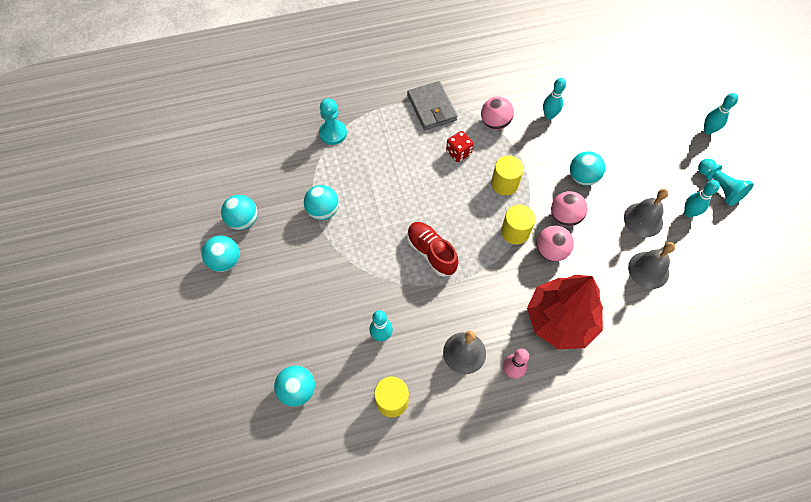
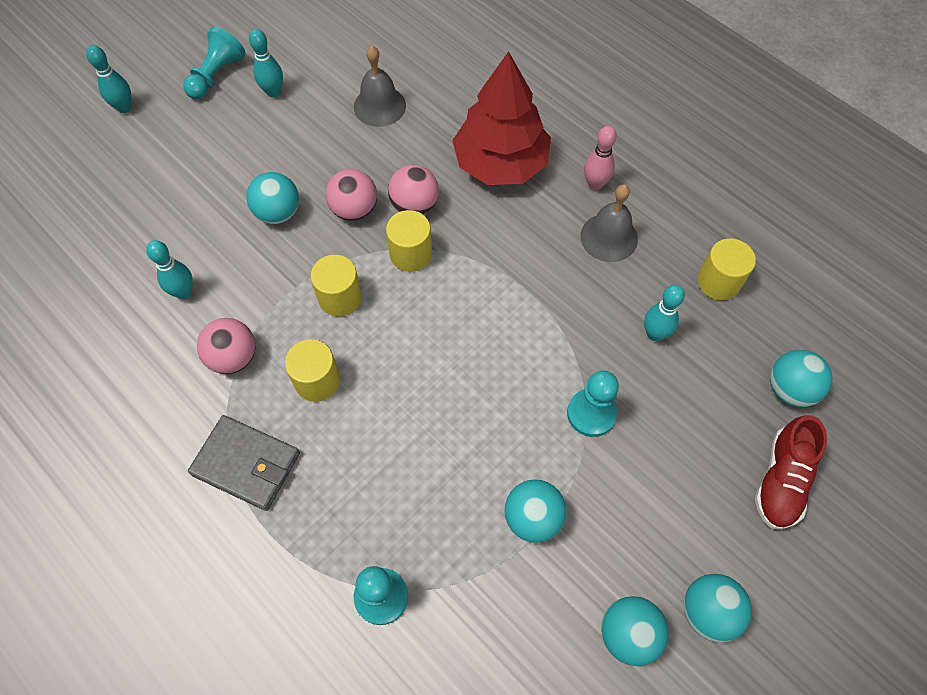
camera: 120 degrees left, 0 degrees up
grey wallet [407,81,458,130] -> grey wallet turned 75 degrees clockwise [188,415,300,511]
red shoe [407,222,459,277] -> red shoe moved to [755,415,827,529]
red dice [446,131,474,162] -> yellow cylinder [285,339,340,402]
grey bell [624,189,668,237] -> none
none -> turquoise pawn [567,370,619,437]

